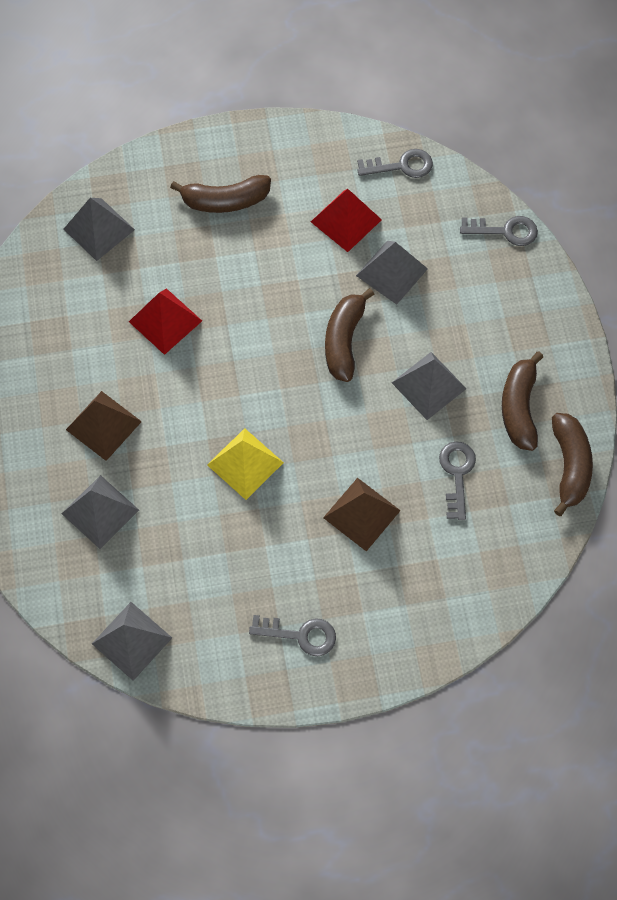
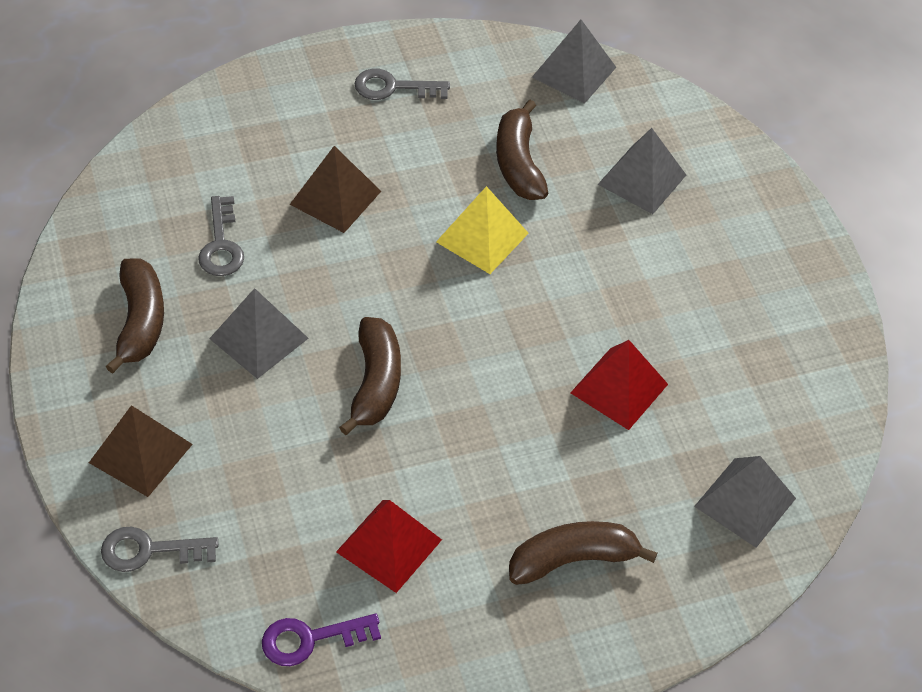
camera: 170 degrees right, 15 degrees down
brown pyramid [66,391,142,461] -> brown pyramid moved to [89,405,193,497]
grey pyramid [356,241,428,305] -> none
grey key [357,149,433,178] -> purple key [262,614,381,666]
brown banana [552,413,593,516] -> brown banana moved to [496,100,548,200]

